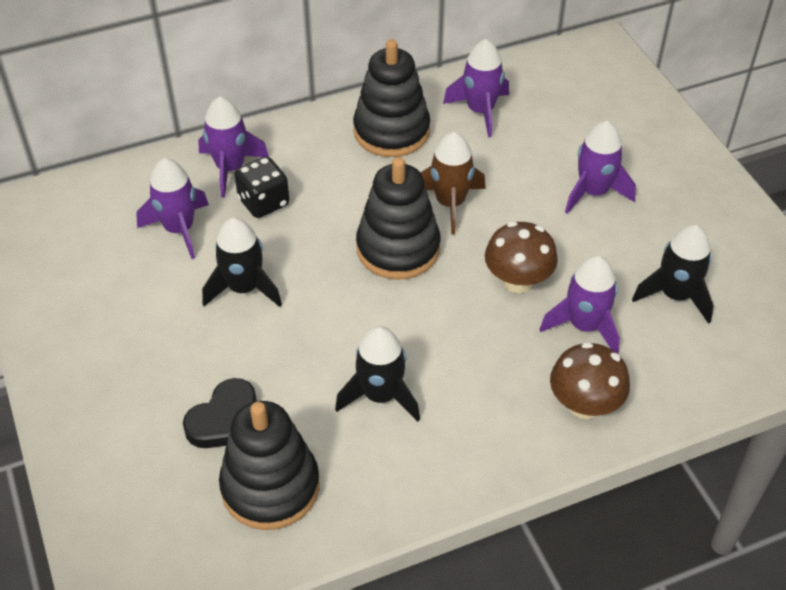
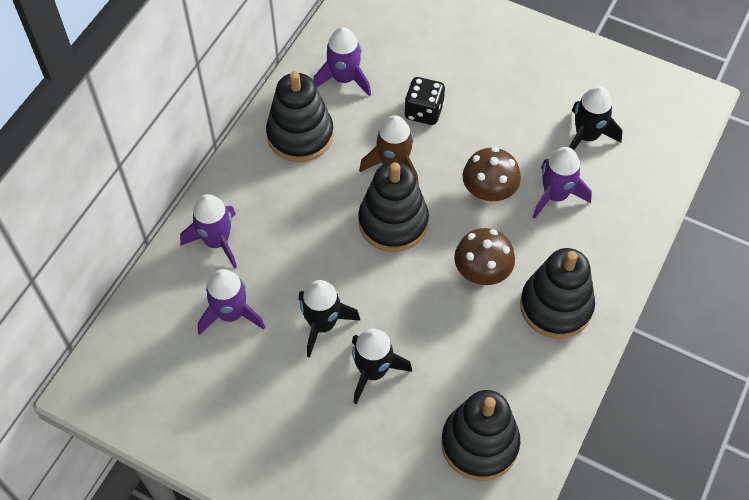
camera: 40 degrees left, 10 degrees up
black heart [183,378,257,448] -> none
black dice [234,156,289,218] -> black dice moved to [404,77,445,125]
black rocket [335,326,420,422] -> black rocket moved to [352,329,412,404]
brown mushroom [550,342,630,419] -> brown mushroom moved to [454,228,515,285]
purple rocket [565,121,636,214] -> none
none -> black stacking toy [520,248,595,339]

